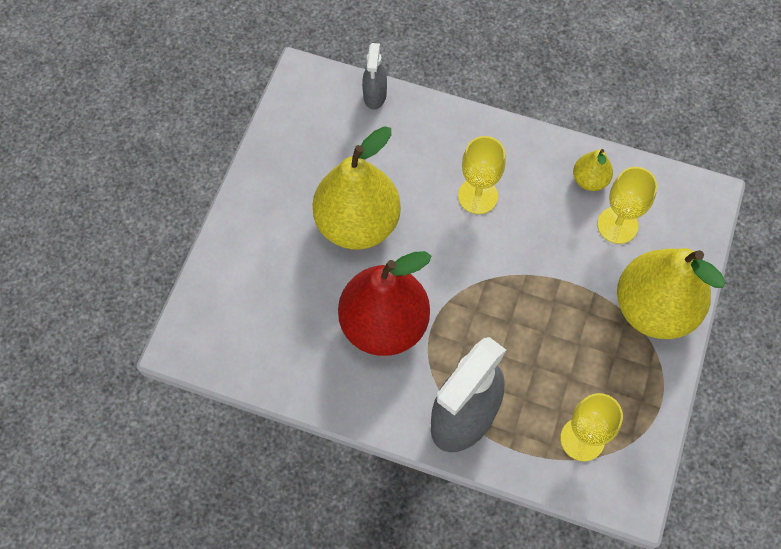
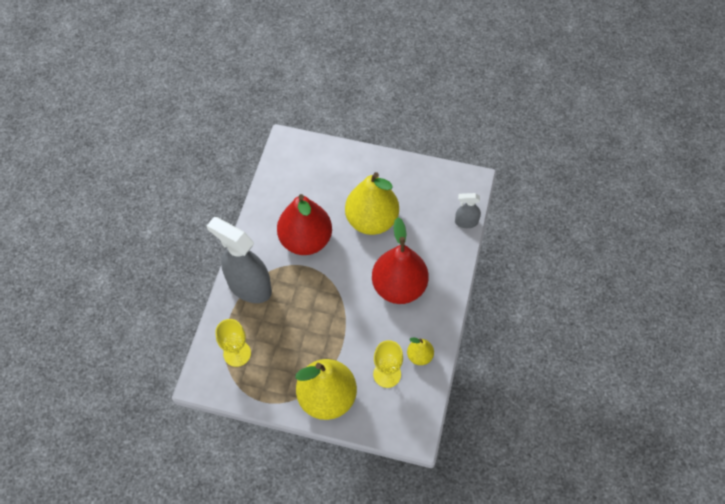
camera: 85 degrees right, 5 degrees down
yellow goblet [458,136,506,214] -> red pear [372,218,429,304]

